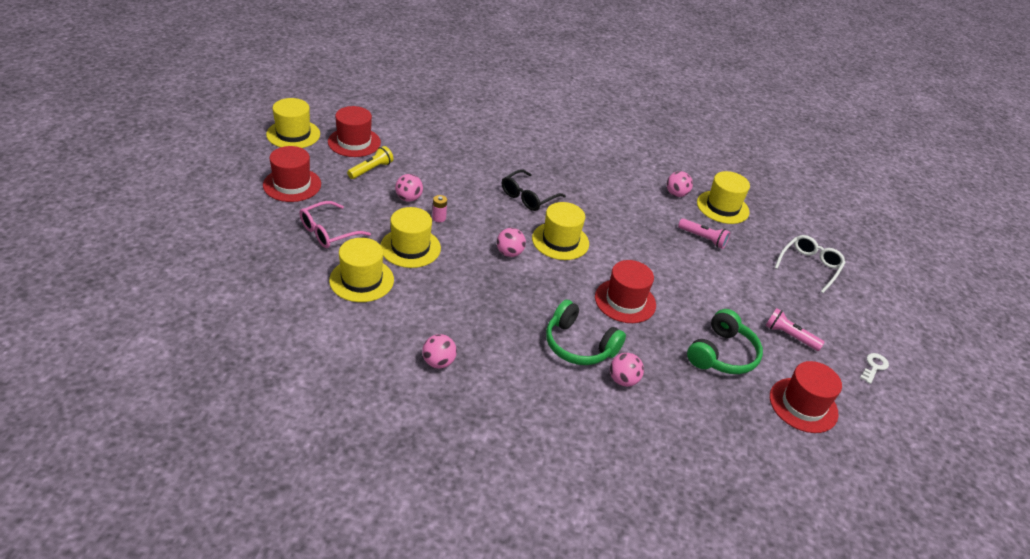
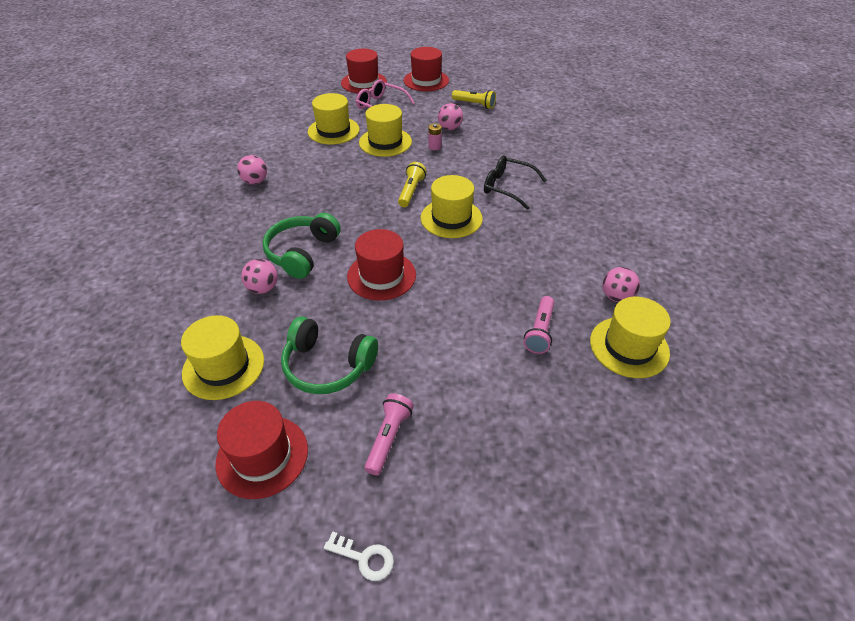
camera: 80 degrees right, 5 degrees up
yellow hat [266,98,320,148] -> yellow hat moved to [181,315,264,400]
red hat [328,106,381,157] -> red hat moved to [341,49,387,93]
pink ball [497,228,526,257] -> yellow flashlight [398,162,426,207]
white glasses [775,235,846,293] -> none

